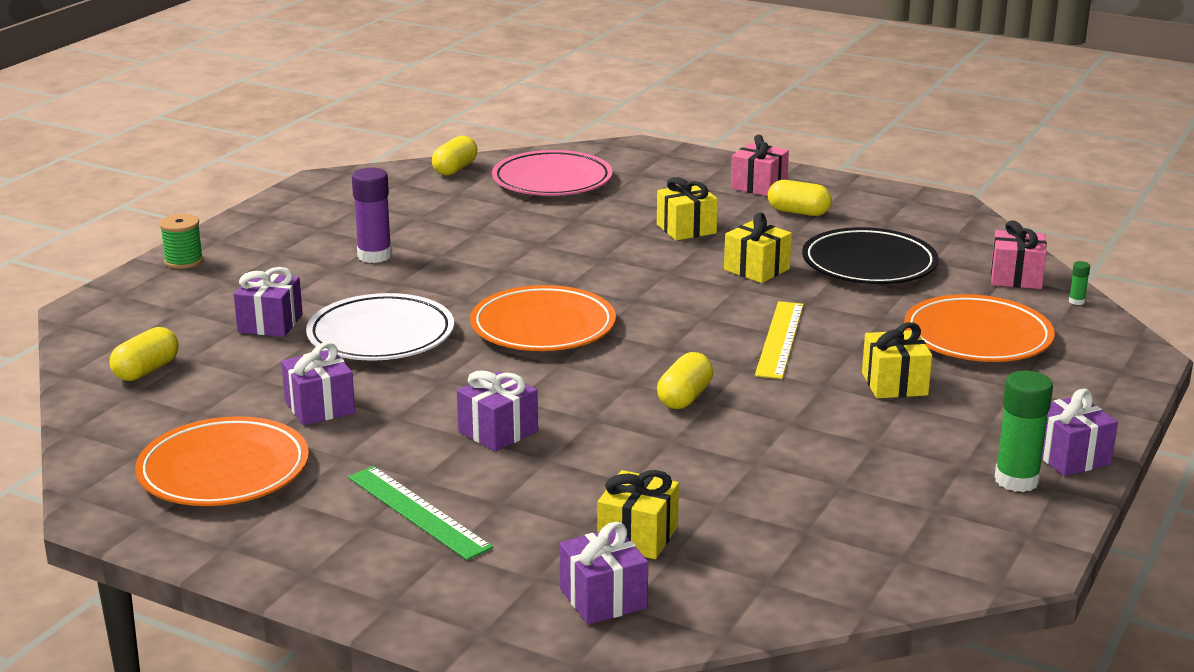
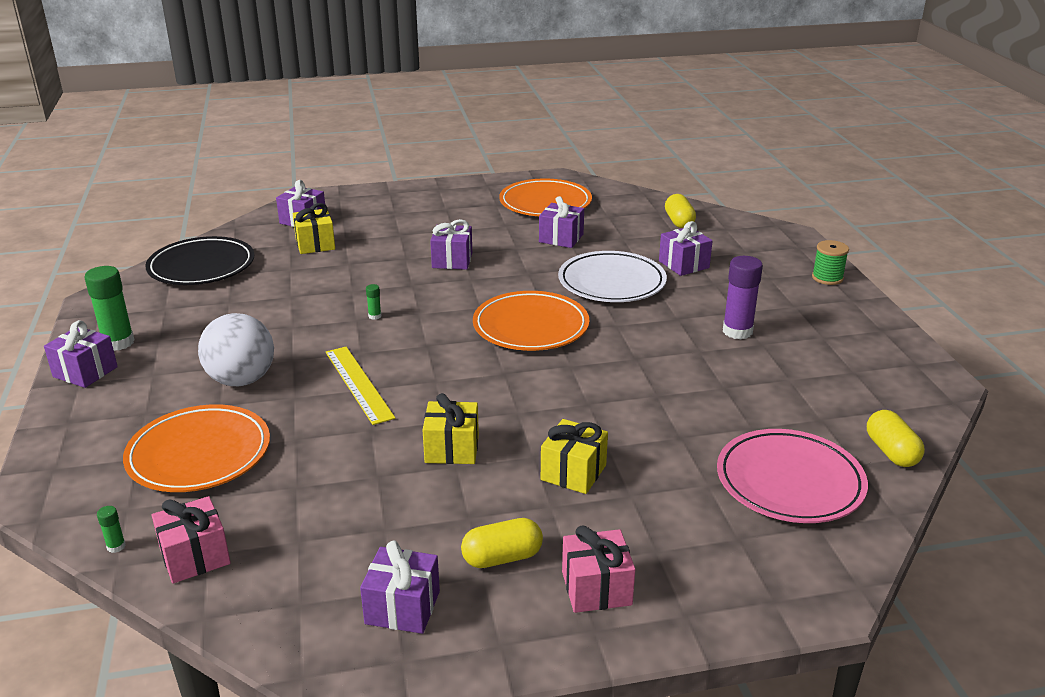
camera: 140 degrees right, 5 degrees up
green ruler [348,466,493,560] -> none
yellow capsule [657,352,713,409] -> green glue stick [366,284,381,320]
black plate [802,227,938,284] -> black plate moved to [145,236,254,285]
yellow gift [862,322,932,399] -> white ball [198,313,274,386]
none -> purple gift [360,540,440,634]

